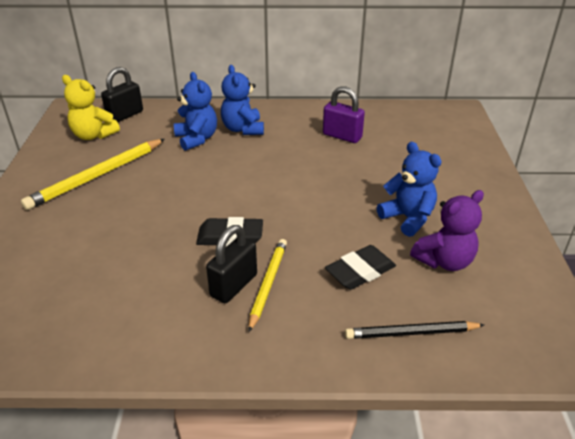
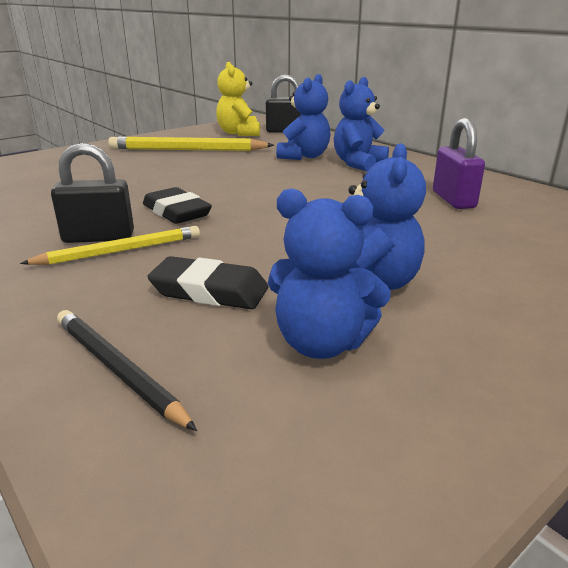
camera: 50 degrees right, 10 degrees down
purple teddy bear [410,190,484,271] -> blue teddy bear [268,188,391,359]

